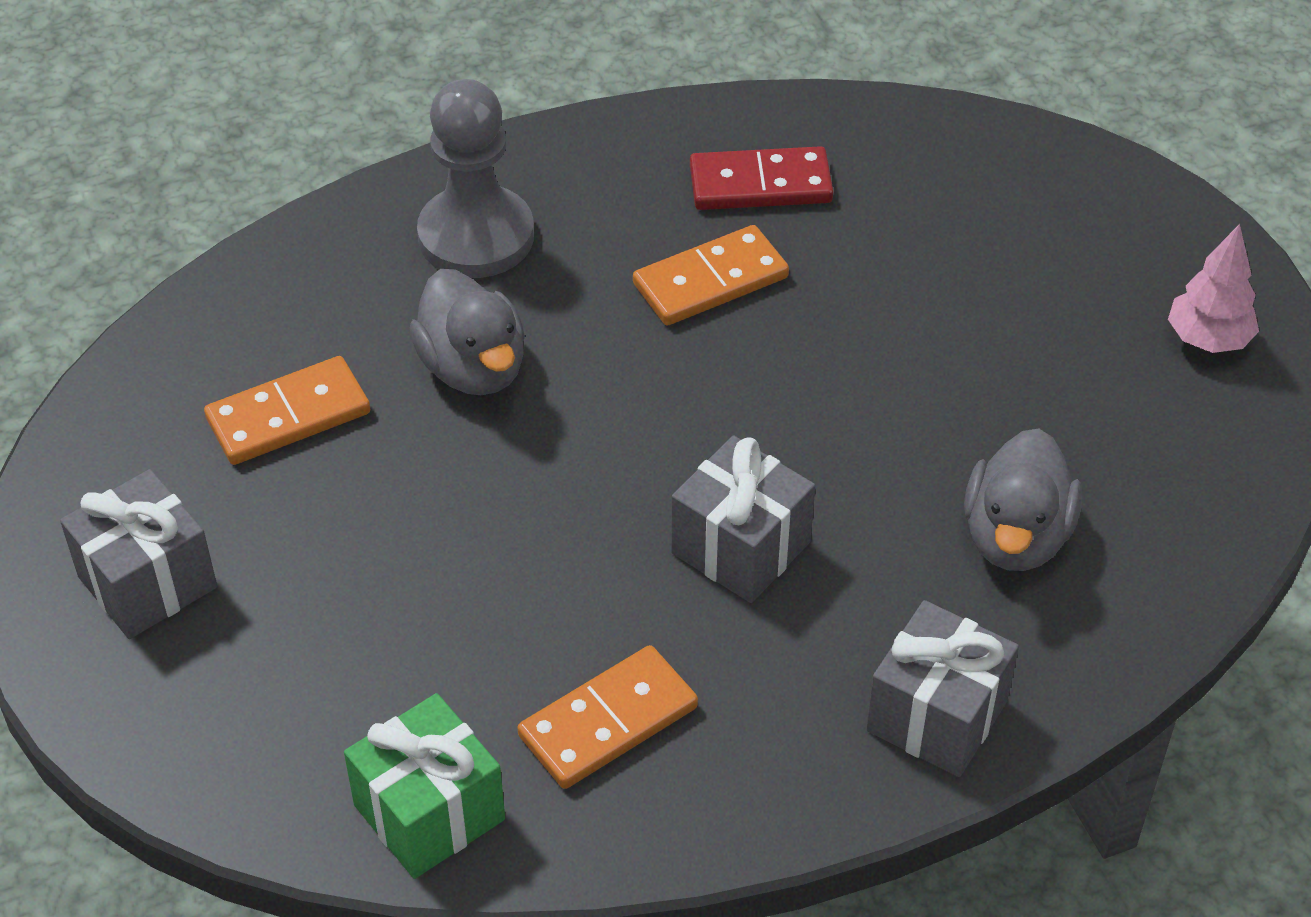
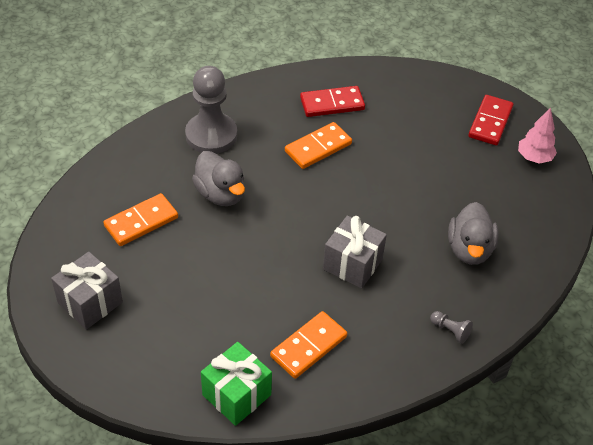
camera: 10 degrees left, 0 degrees up
grey gift [866,600,1019,777] -> grey pawn [430,311,473,344]
none -> red domino [469,95,513,145]

